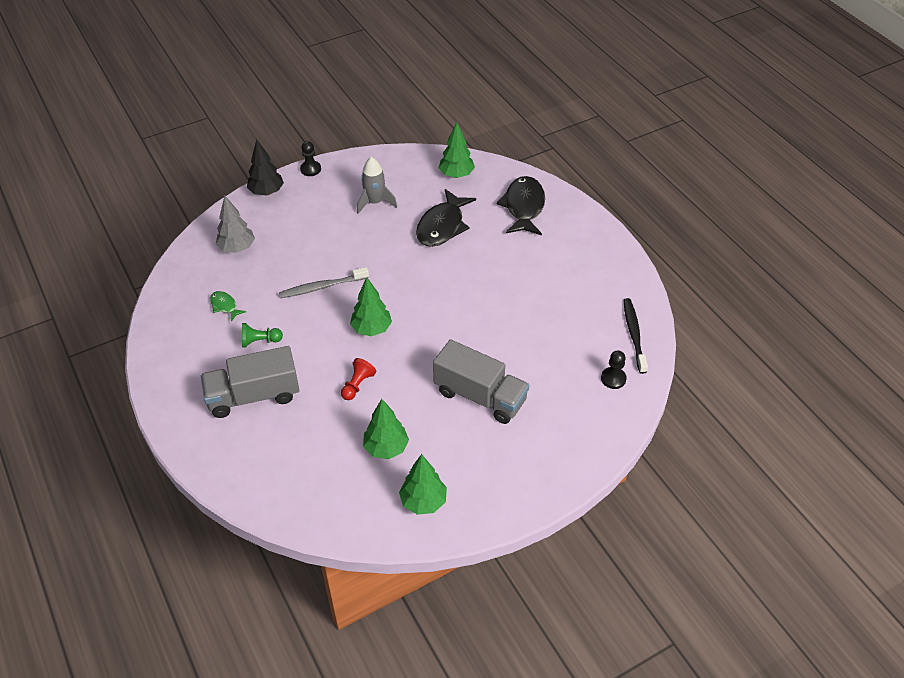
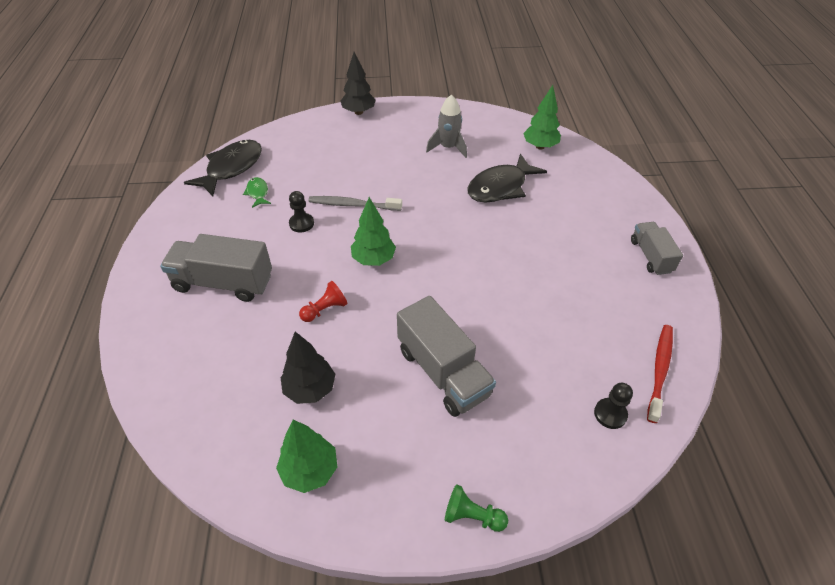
camera: 25 degrees right, 0 degrees up
grey tree [216,196,255,253] -> none
green pawn [242,323,283,347] -> green pawn moved to [445,484,508,532]
black pawn [300,141,321,176] -> black pawn moved to [289,191,314,232]
green tree [363,399,409,459] -> black tree [281,332,335,404]
black fish [497,176,545,235] -> black fish moved to [184,140,262,197]
black toothbrush [624,298,648,374] -> red toothbrush [647,325,673,423]
none -> grey truck [631,222,683,275]

